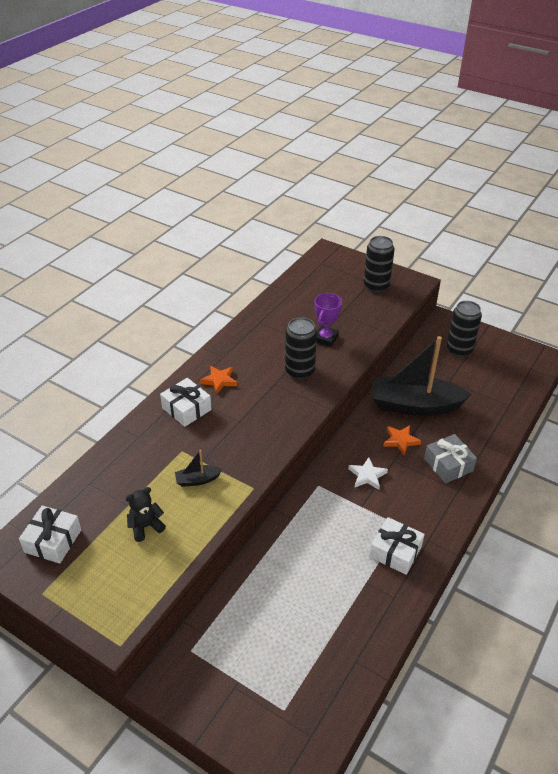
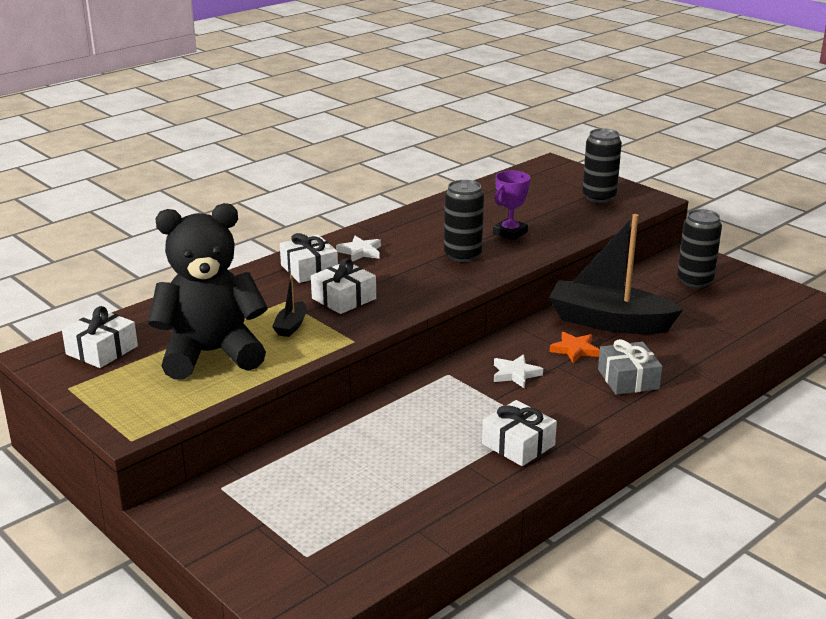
camera: 15 degrees right, 15 degrees down
black teddy bear [126,487,166,542] -> black teddy bear [148,203,268,379], size x2.47
black boat [175,450,222,487] -> black boat turned 75 degrees counterclockwise [272,275,307,337]
orange star [200,366,237,394] -> white star [336,236,381,262]
none -> white gift [311,258,376,314]

